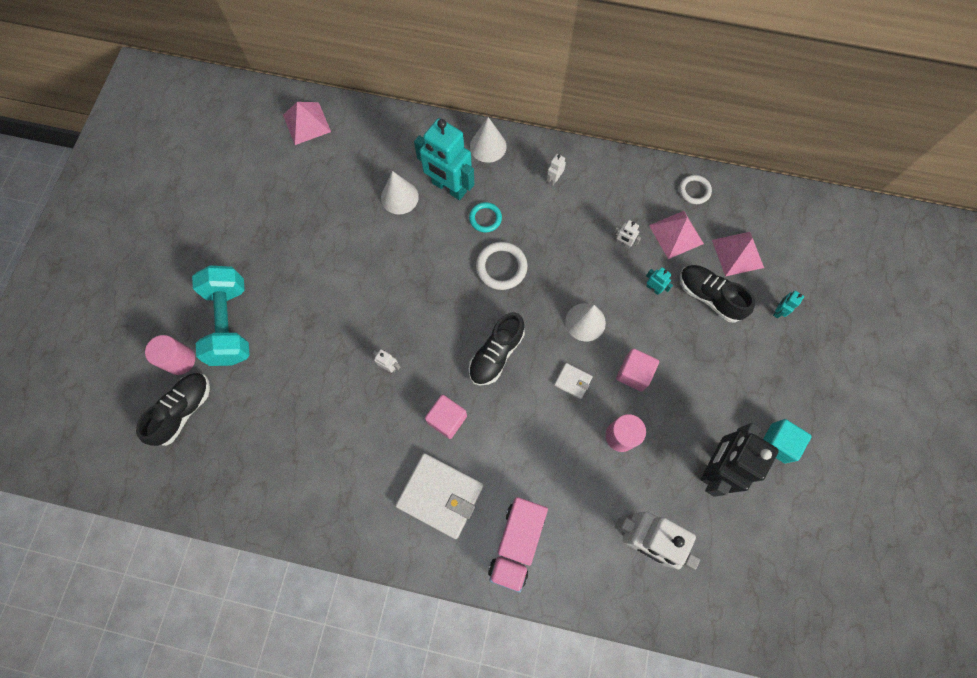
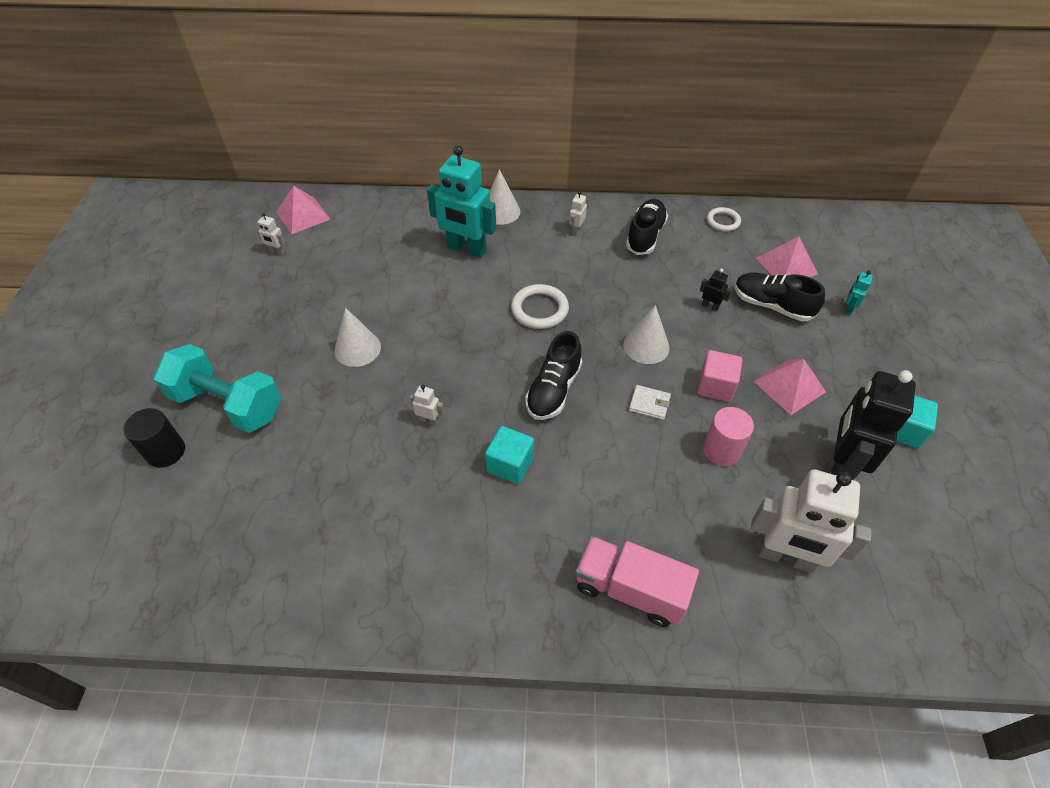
camera: 10 degrees left, 20 degrees down
black shoe [136,373,210,446] -> black shoe moved to [626,199,668,255]
pink cylinder [145,335,195,375] -> black cylinder [123,408,185,468]
turquoise dumbbell [192,265,250,366] -> turquoise dumbbell turned 45 degrees counterclockwise [154,344,281,433]
white cone [381,171,419,214] -> white cone moved to [334,308,381,367]
white wallet [395,453,484,539] -> none
pink cube [425,395,467,439] -> turquoise cube [485,426,534,484]
turquoise ring [469,202,502,233] -> none
pink truck [488,497,548,593] -> pink truck turned 105 degrees clockwise [575,536,699,627]
white robot [614,220,641,249] -> white robot moved to [256,213,285,255]
turquoise robot [646,267,673,295] -> black robot [700,269,732,311]
pink pyramid [649,211,704,259] -> pink pyramid moved to [753,359,826,415]

